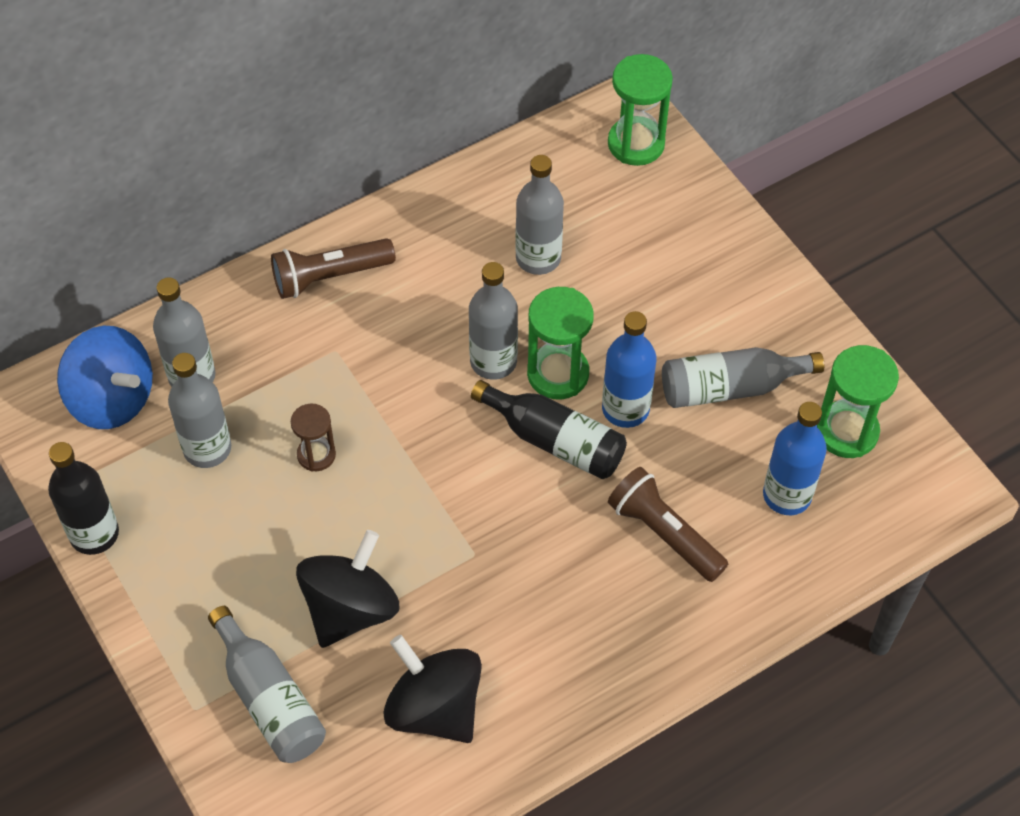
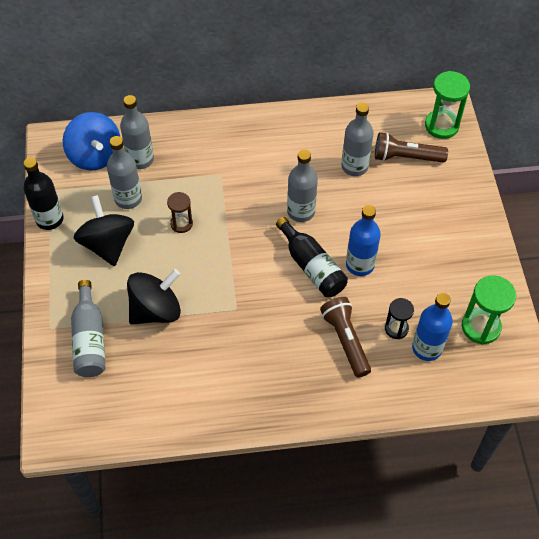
camera: 25 degrees right, 0 degrees up
brown flashlight [271,238,396,299] -> brown flashlight moved to [375,132,448,163]
black spinning top [383,635,482,743] -> black spinning top moved to [74,195,134,266]
green hourglass [527,287,593,400] -> none
grey bottle [662,347,824,408] -> none
none -> black hourglass [385,298,414,339]

